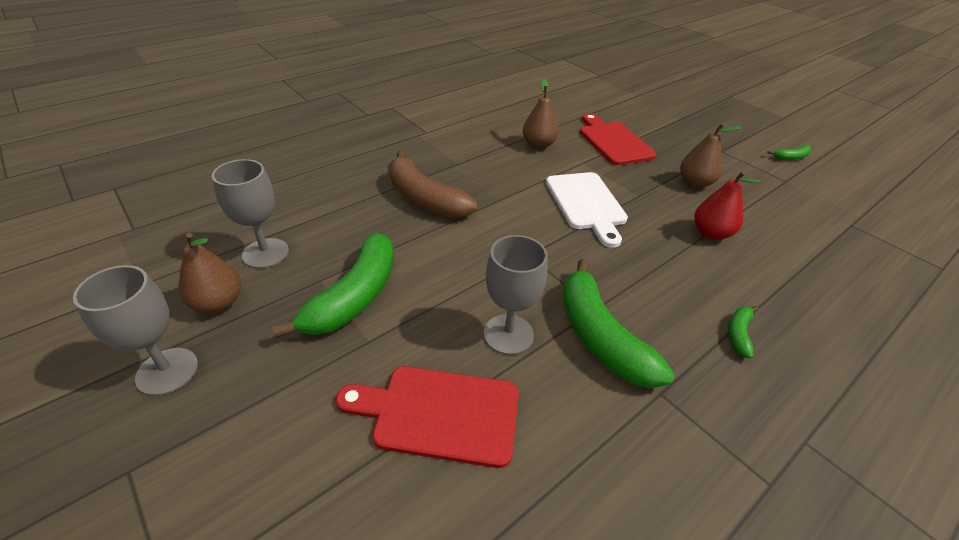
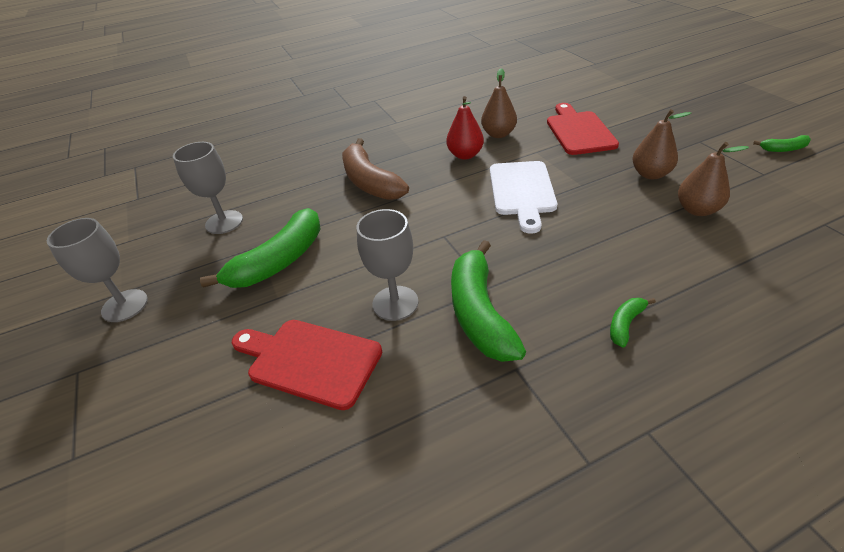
camera: 20 degrees right, 0 degrees up
brown pear [178,233,241,314] -> brown pear moved to [678,142,749,216]
red pear [694,171,760,240] -> red pear moved to [446,96,484,160]

